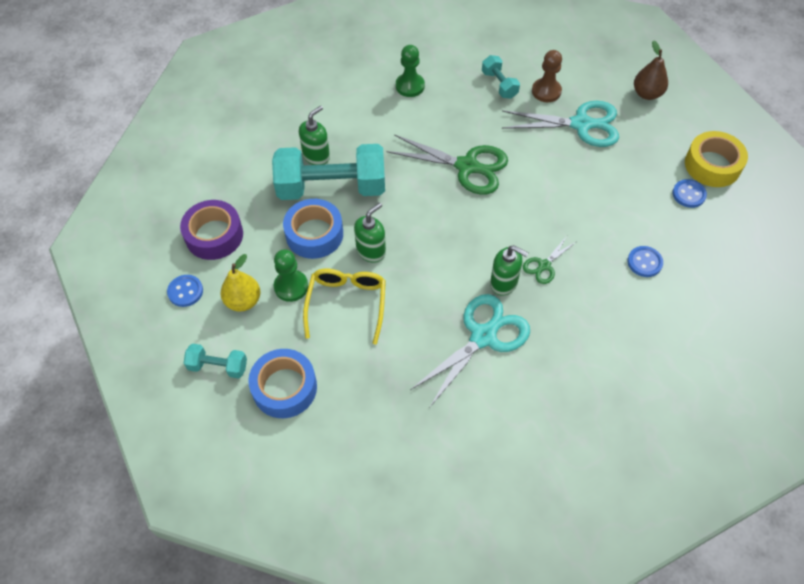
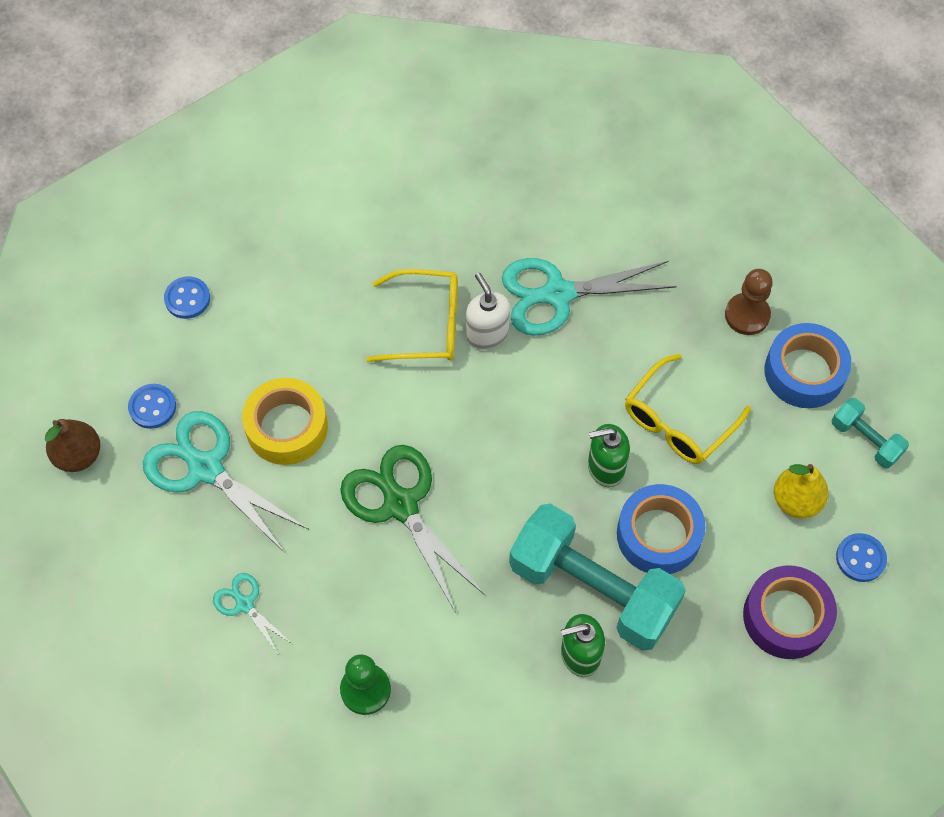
camera: 145 degrees left, 5 degrees up
green pawn [274,249,308,302] -> none
turquoise dumbbell [482,55,520,99] -> turquoise scissors [213,573,292,654]
green soap dispenser [490,245,528,296] -> white soap dispenser [466,273,510,350]
green scissors [523,236,576,284] -> yellow glasses [366,269,458,362]
brown pawn [532,50,562,102] -> brown pawn moved to [725,269,773,335]
blue button [627,246,663,277] -> blue button moved to [128,384,176,429]
yellow tape [685,131,748,187] -> yellow tape moved to [242,378,328,465]

